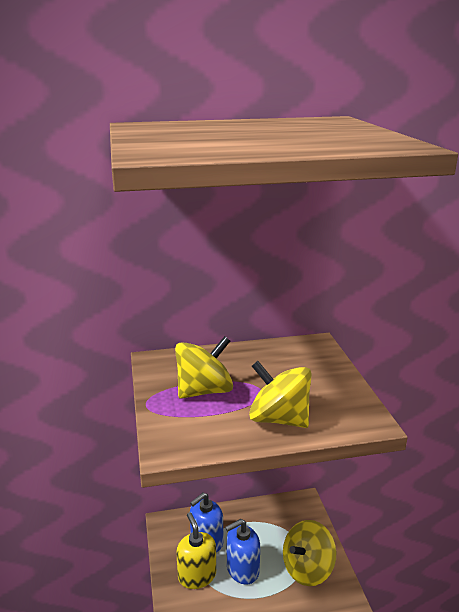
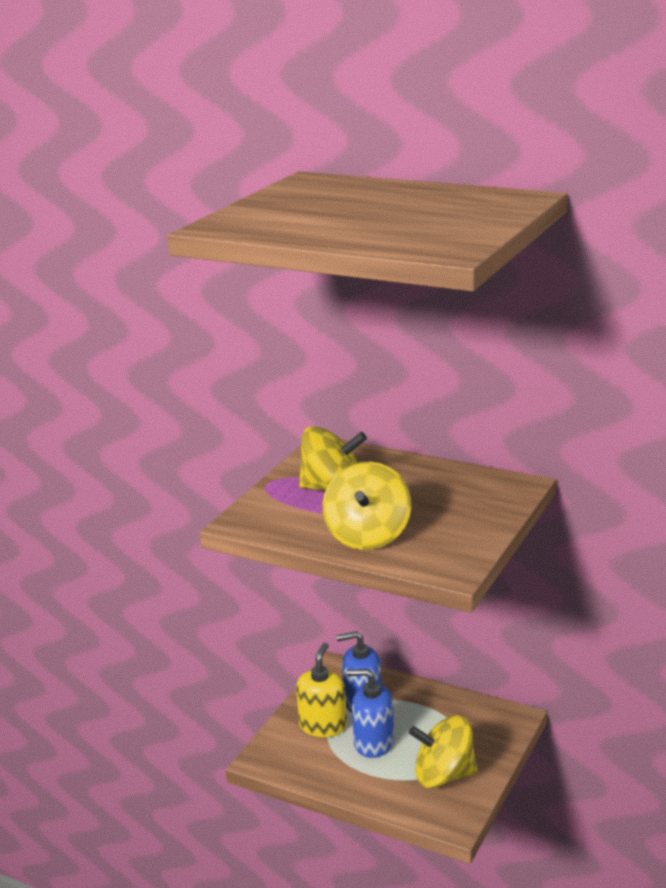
camera: 40 degrees right, 0 degrees up
yellow spinning top [249,361,312,428] -> yellow spinning top turned 150 degrees counterclockwise [323,462,411,550]

